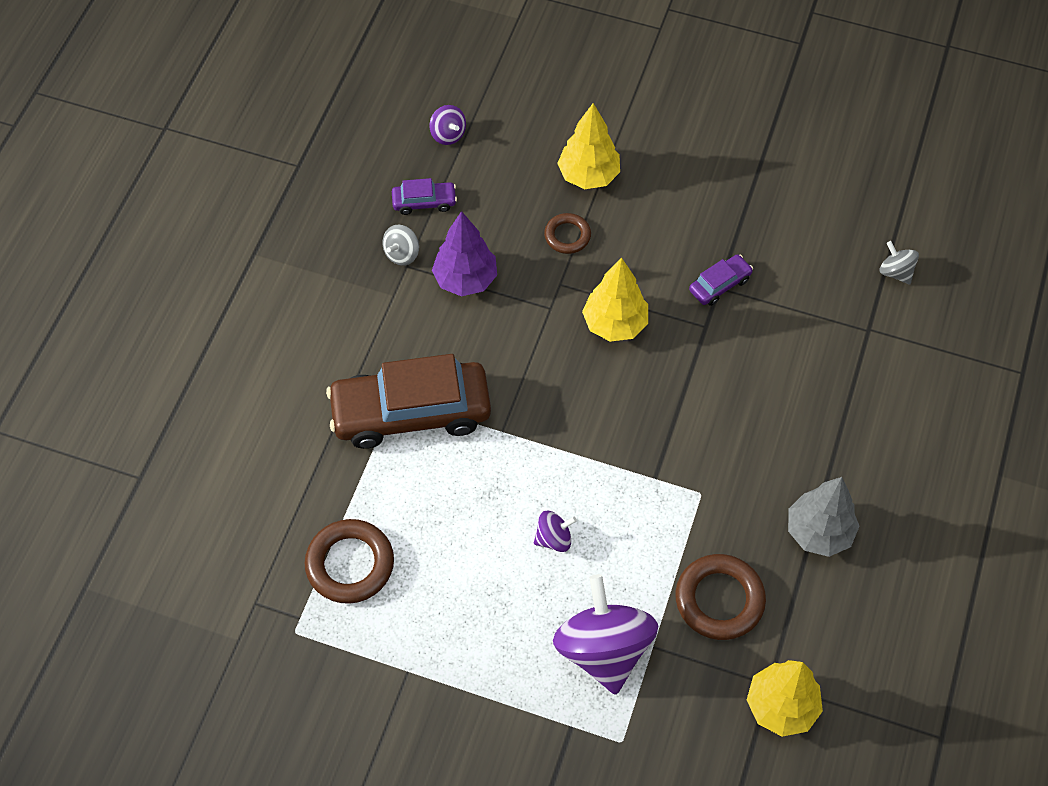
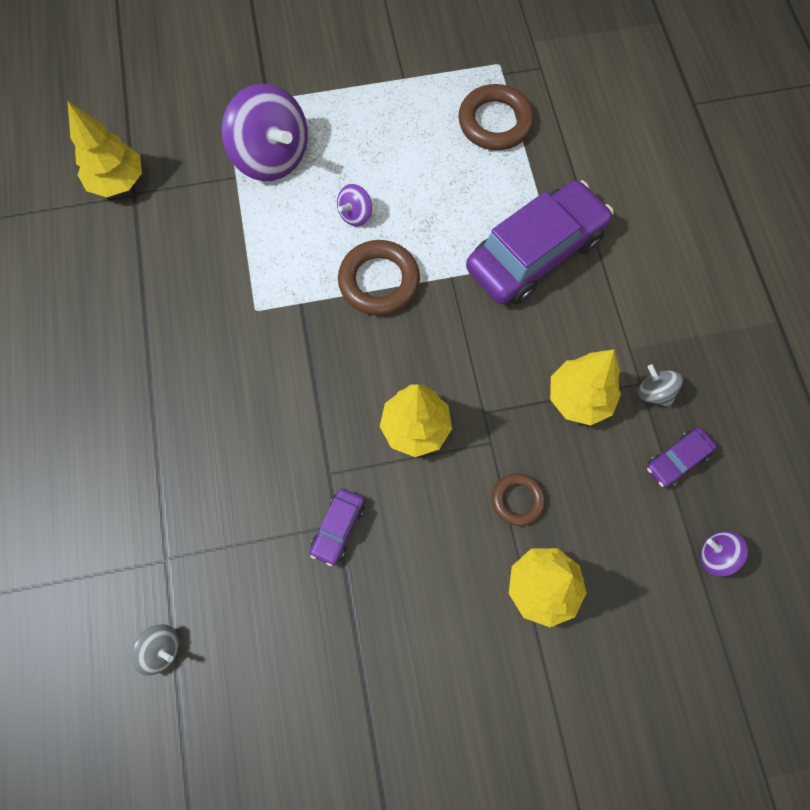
camera: 150 degrees right, 10 degrees up
brown car [326,354,491,449] -> purple car [466,180,613,305]
grey spinning top [382,225,419,266] -> grey spinning top turned 45 degrees counterclockwise [638,364,683,407]
purple tree [432,211,497,296] -> yellow tree [550,349,621,425]
brown ring [675,554,766,640] -> brown ring moved to [338,240,420,316]
grey tree [788,477,859,557] -> none

